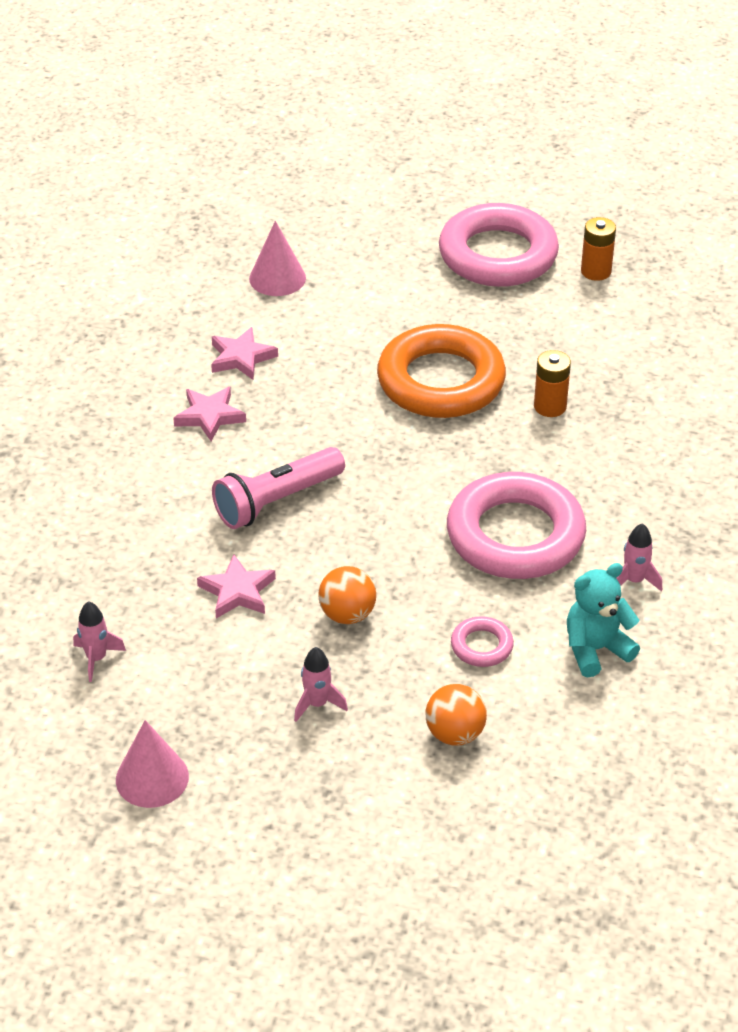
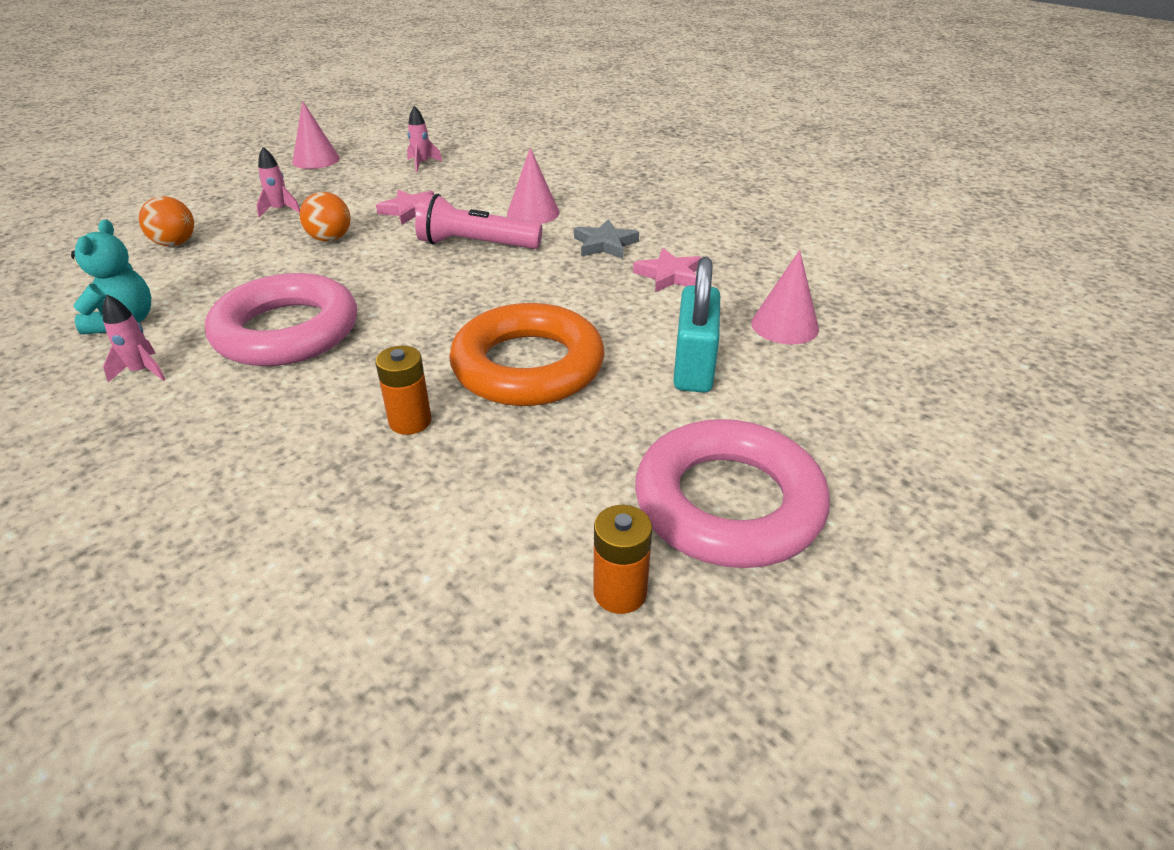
camera: 120 degrees right, 5 degrees down
pink star [173,387,246,441] -> grey star [574,219,639,259]
pink flashlight [212,447,345,529] -> pink flashlight turned 75 degrees counterclockwise [415,194,542,249]
pink ring [451,616,514,667] -> none
none -> pink cone [507,148,560,224]
none -> turquoise padlock [673,257,720,392]

